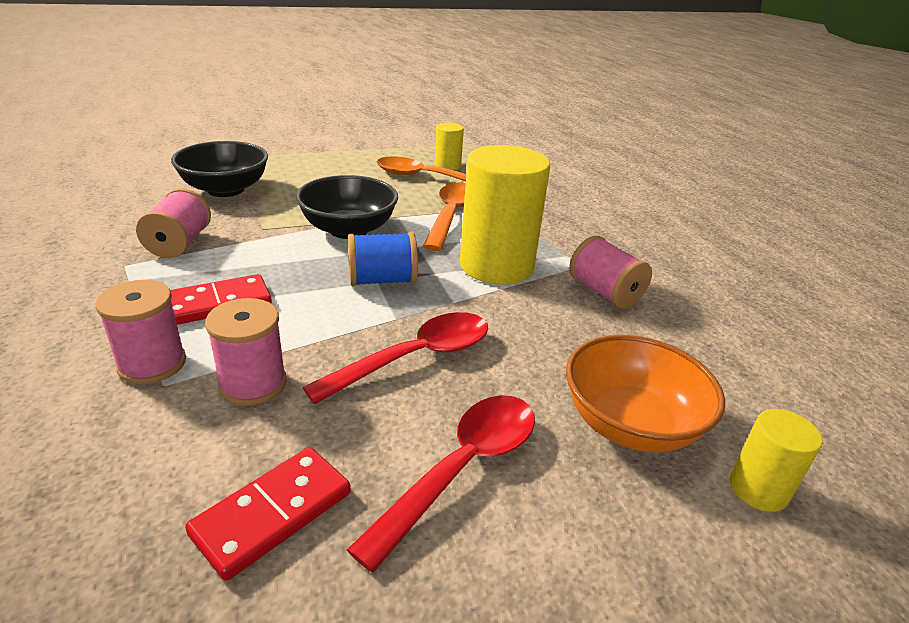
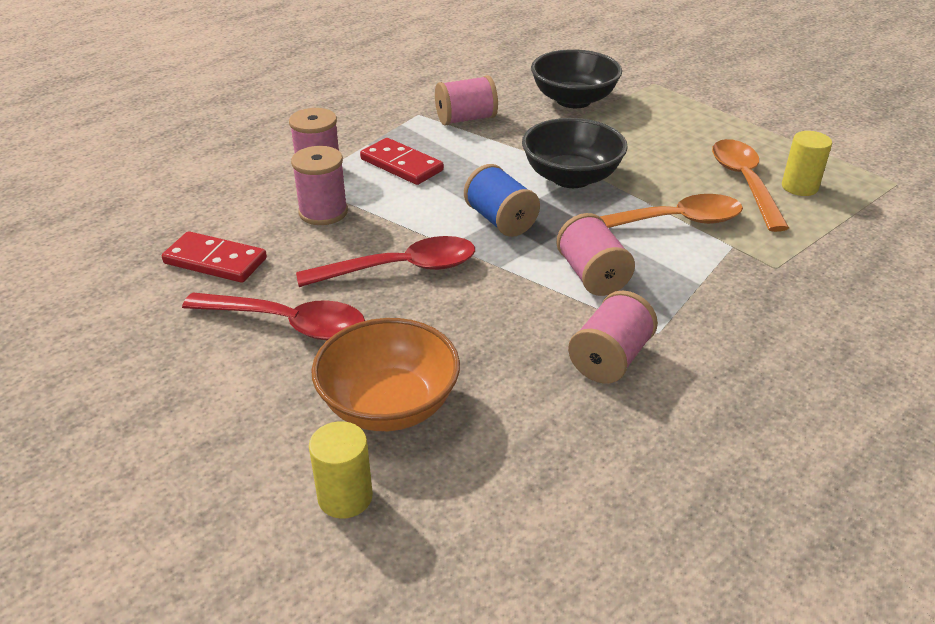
camera: 70 degrees right, 5 degrees up
red spoon [302,312,488,405] -> red spoon turned 45 degrees counterclockwise [296,236,475,287]
yellow cylinder [460,145,550,285] -> pink spool [556,213,635,296]

